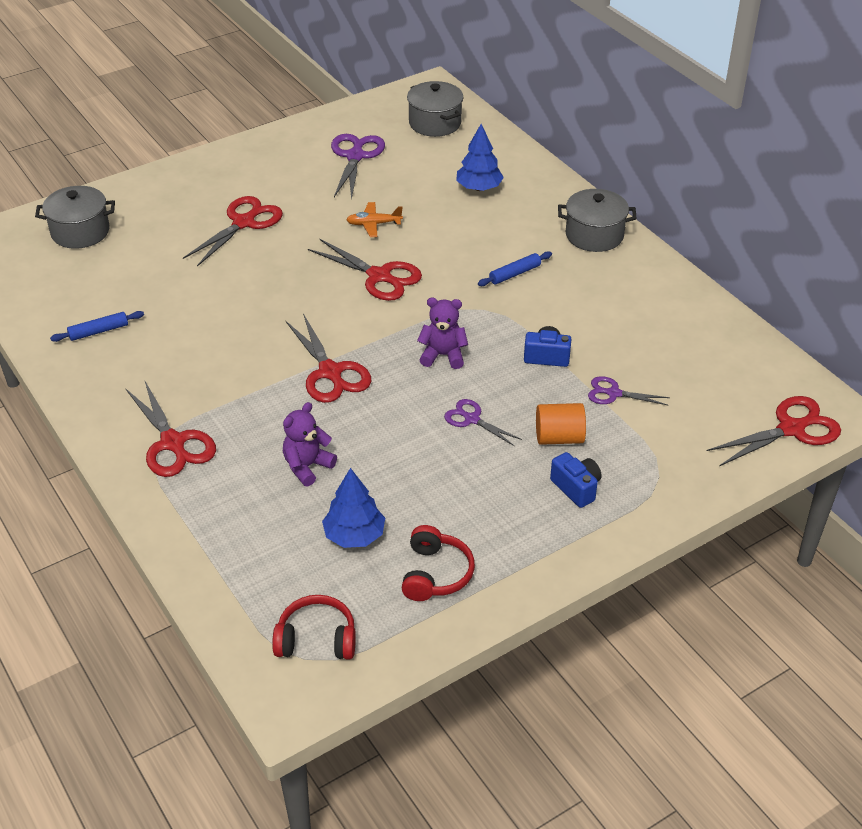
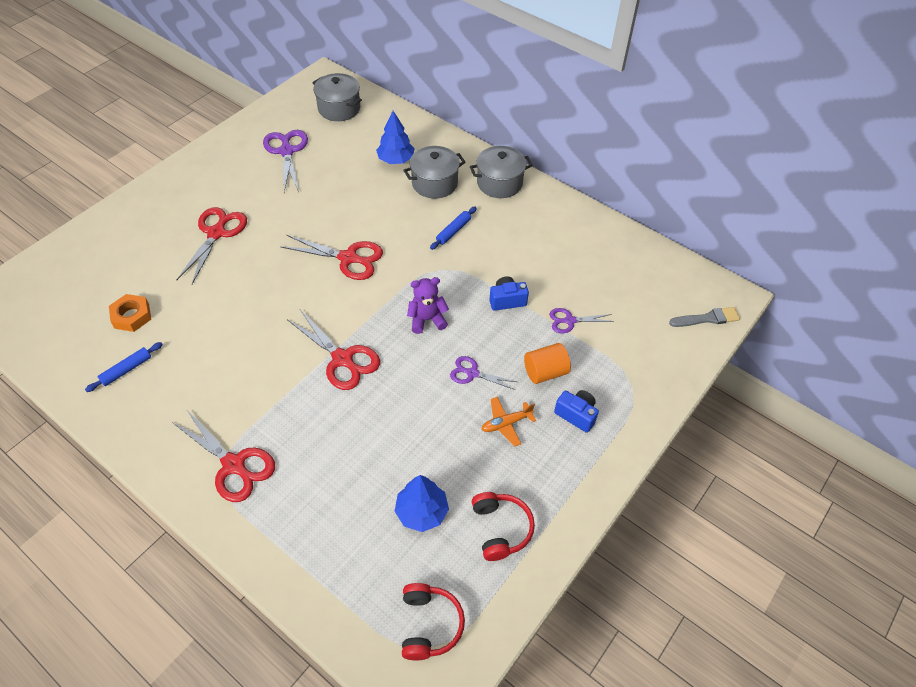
camera: 20 degrees left, 10 degrees up
grey pot [35,186,115,249] -> grey pot moved to [403,146,466,199]
red headphones [272,595,356,659] -> red headphones turned 105 degrees clockwise [402,583,465,660]
purple teddy bear [283,402,337,486] -> none
orange plane [346,202,403,237] -> orange plane moved to [481,397,536,446]
red scissors [707,396,841,466] -> grey brush [669,307,740,327]
none -> orange nut [109,294,151,332]

